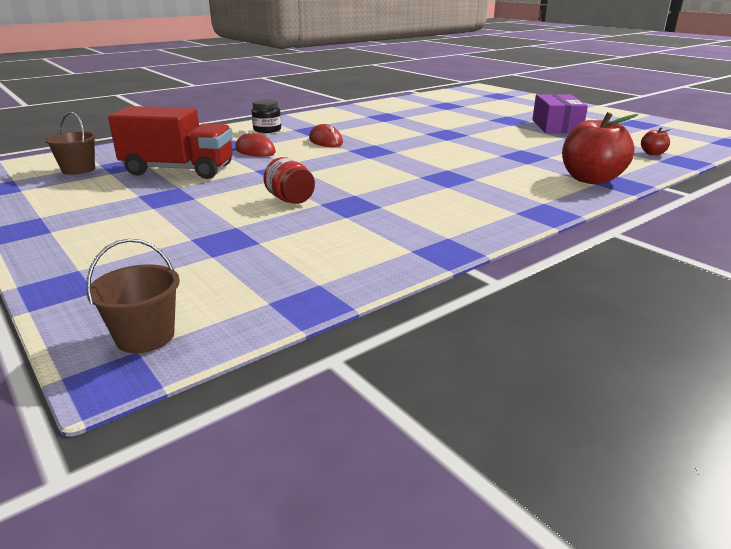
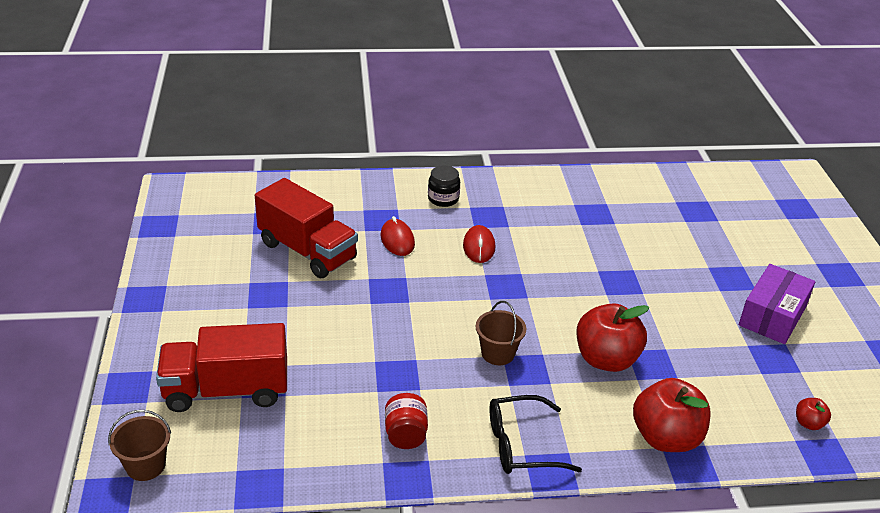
camera: 30 degrees right, 10 degrees up
brown bucket [45,112,96,175] -> brown bucket moved to [476,301,526,365]
red jar [263,157,315,204] -> red jar moved to [385,393,428,449]
none -> red truck [156,323,287,412]
none -> black glasses [489,395,582,474]
none -> red apple [577,303,649,372]

